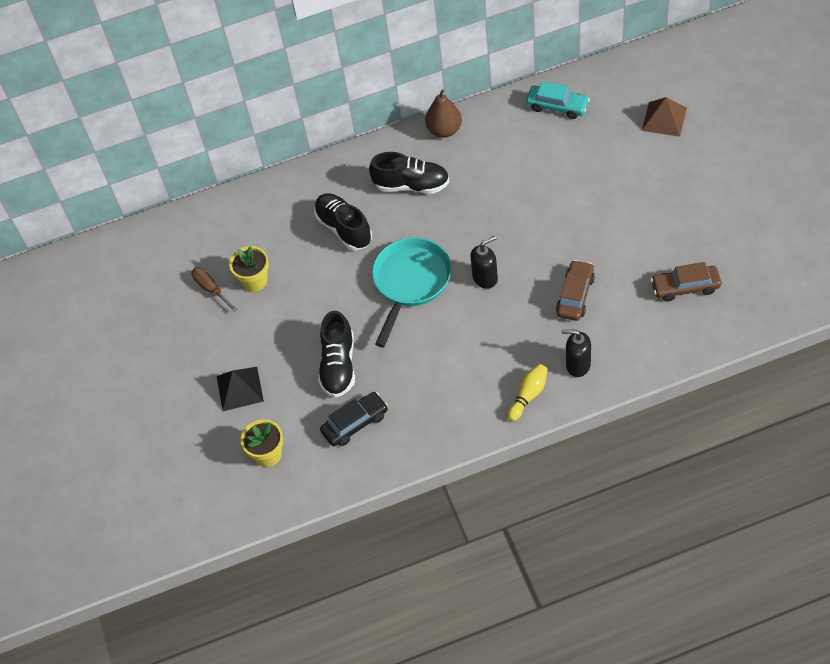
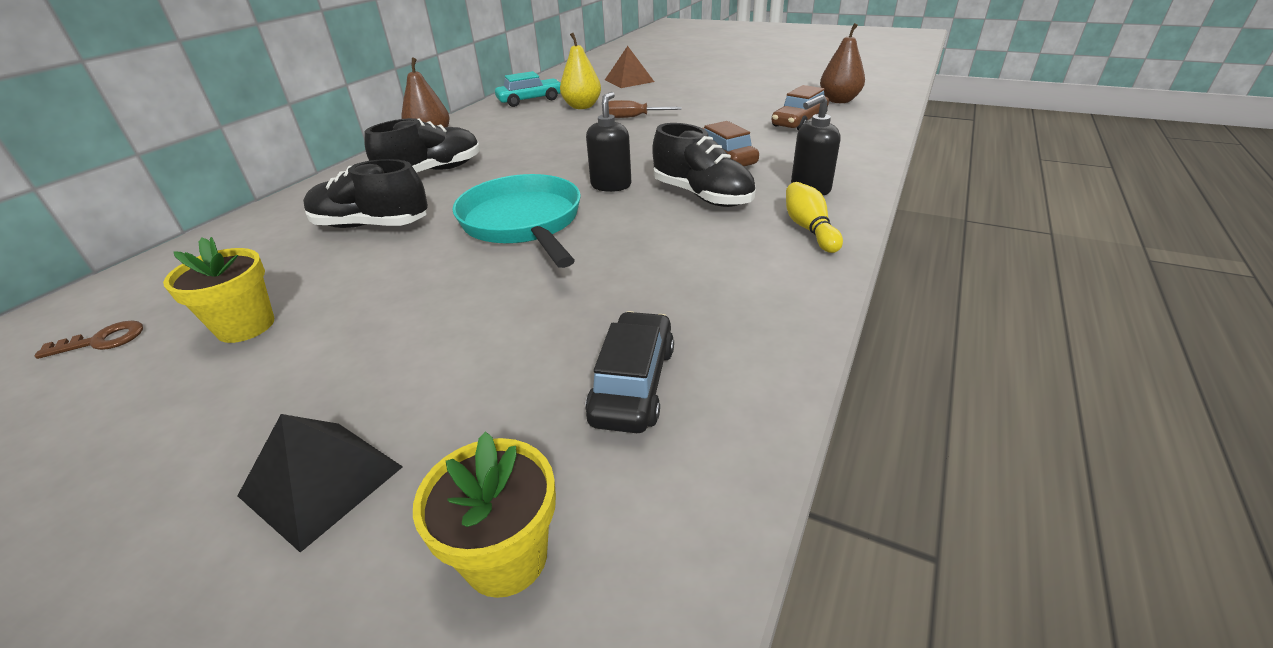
camera: 50 degrees left, 20 degrees down
brown screwdriver [191,267,237,312] -> brown screwdriver moved to [608,100,681,118]
black shoe [318,311,355,398] -> black shoe moved to [652,123,755,207]
none -> brown key [35,321,143,359]
none -> yellow pear [560,33,601,109]
none -> brown pear [820,23,865,103]

